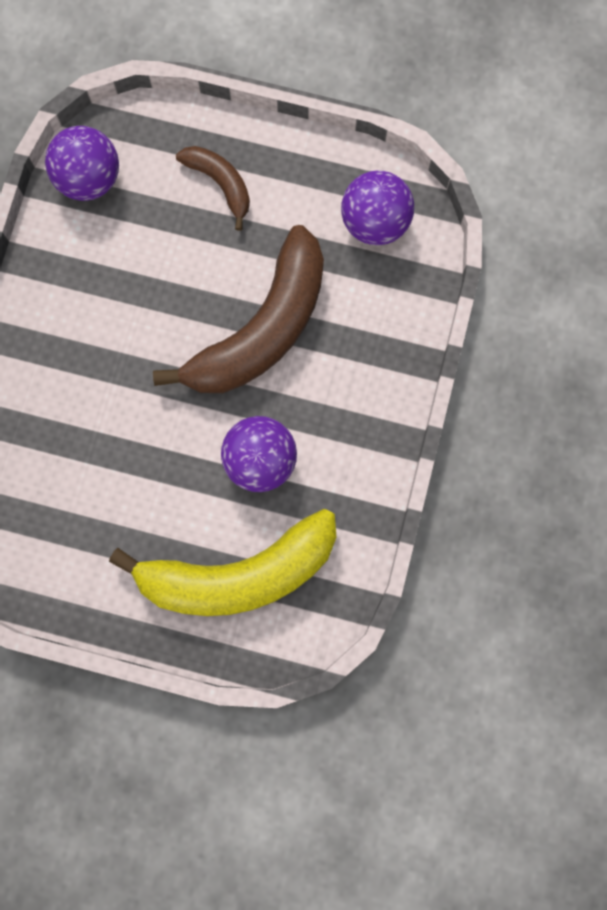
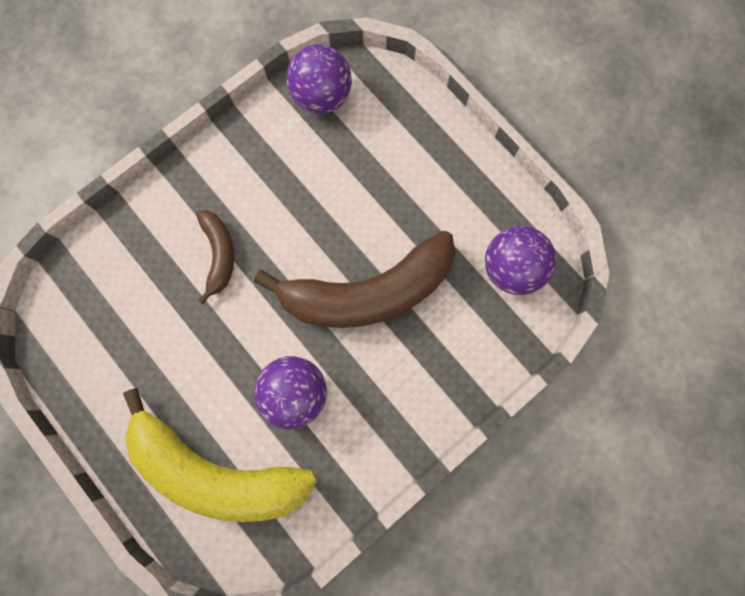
camera: 35 degrees right, 0 degrees up
brown banana [176,146,250,231] -> brown banana moved to [196,210,234,304]

